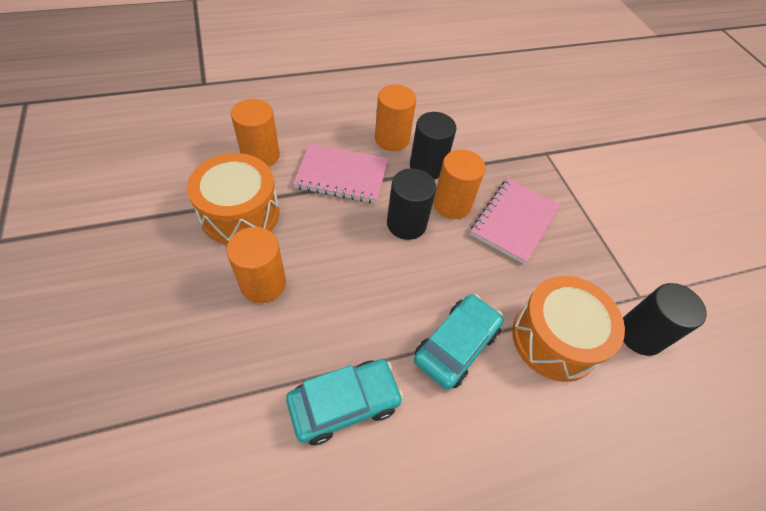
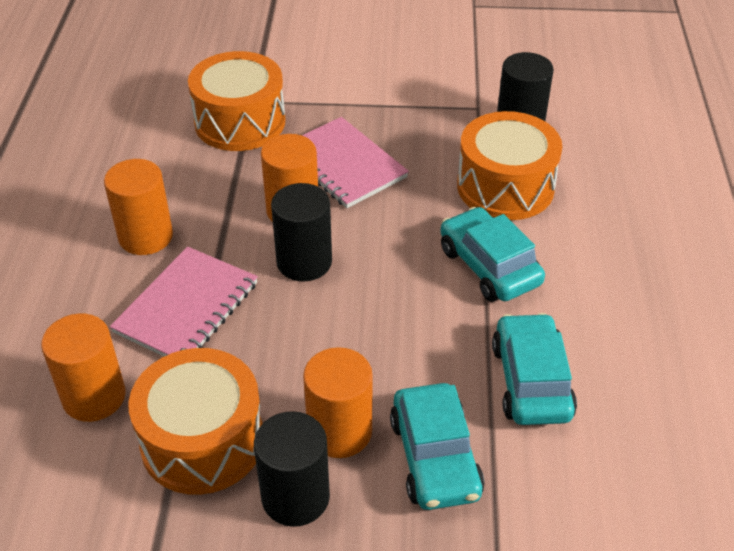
camera: 65 degrees left, 10 degrees down
black cylinder [410,112,456,179] -> black cylinder moved to [254,411,330,527]
none -> orange drum [188,51,285,151]
none -> turquoise car [390,383,485,510]

